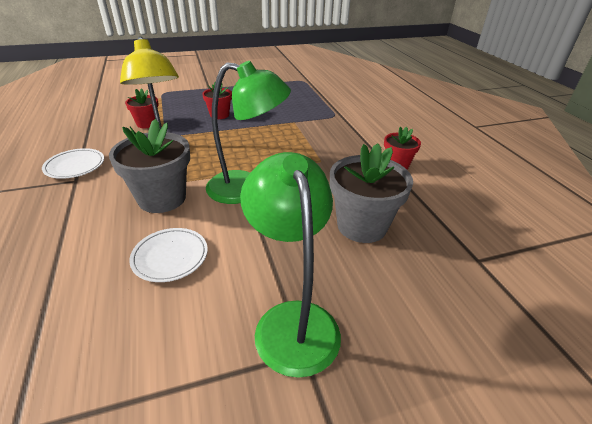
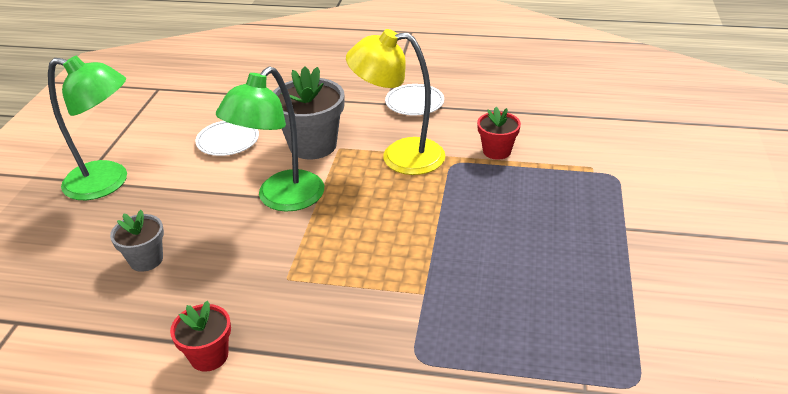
camera: 120 degrees right, 0 degrees up
red flower pot [202,82,232,119] -> none
grey flower pot [330,143,413,243] -> grey flower pot [110,210,164,272], size x0.57

